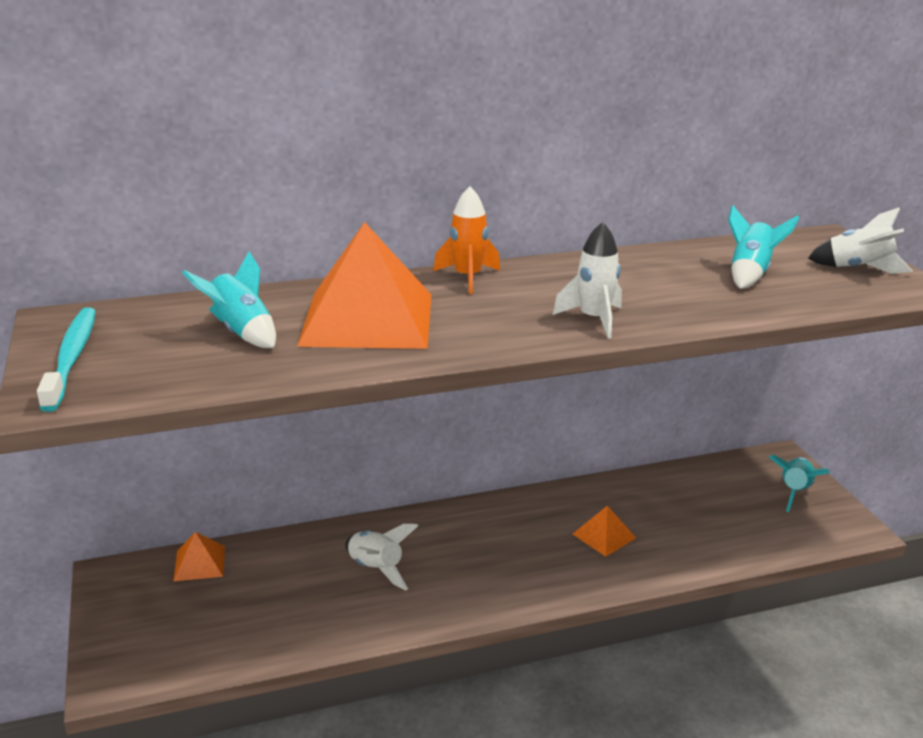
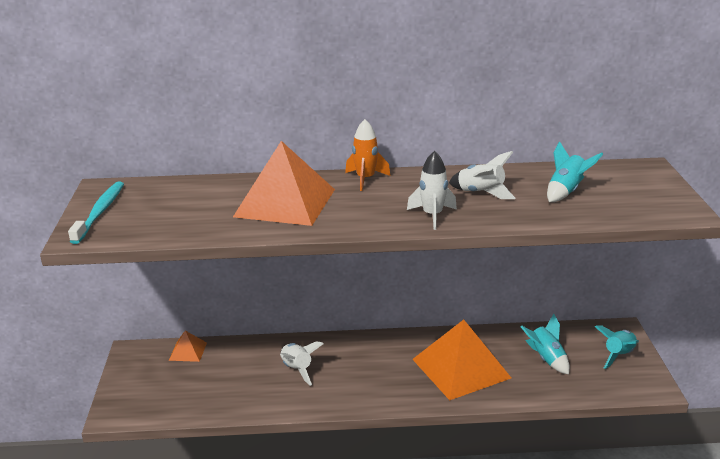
camera: 15 degrees right, 0 degrees up
turquoise rocket [182,252,276,348] -> turquoise rocket moved to [521,314,570,375]
orange pyramid [573,506,636,557] -> orange pyramid [412,320,511,400], size x2.22
white rocket [808,207,913,274] -> white rocket moved to [449,151,515,199]

